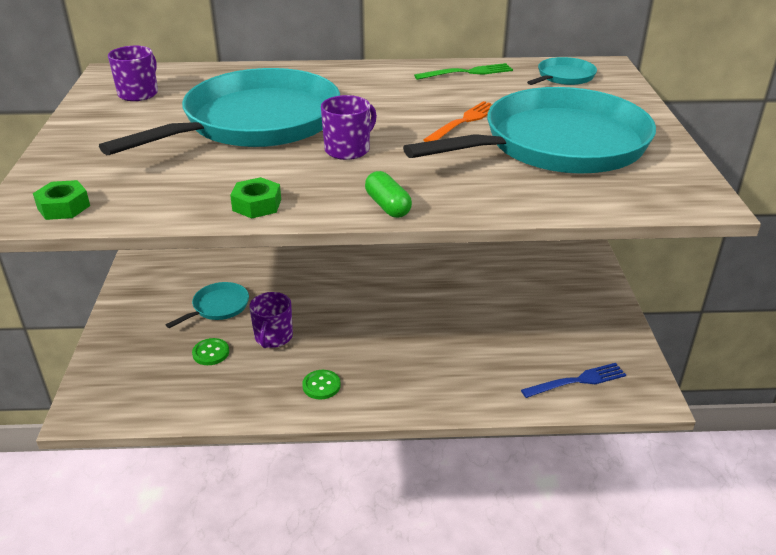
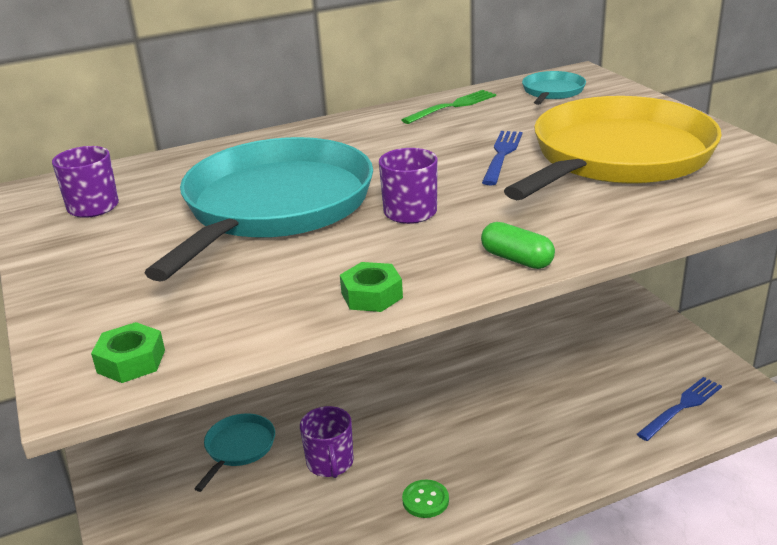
camera: 20 degrees left, 5 degrees down
green button [192,338,229,365] -> none
turquoise pan [403,87,656,174] -> yellow pan [504,96,722,200]
orange fork [423,101,493,142] -> blue fork [482,131,522,186]

